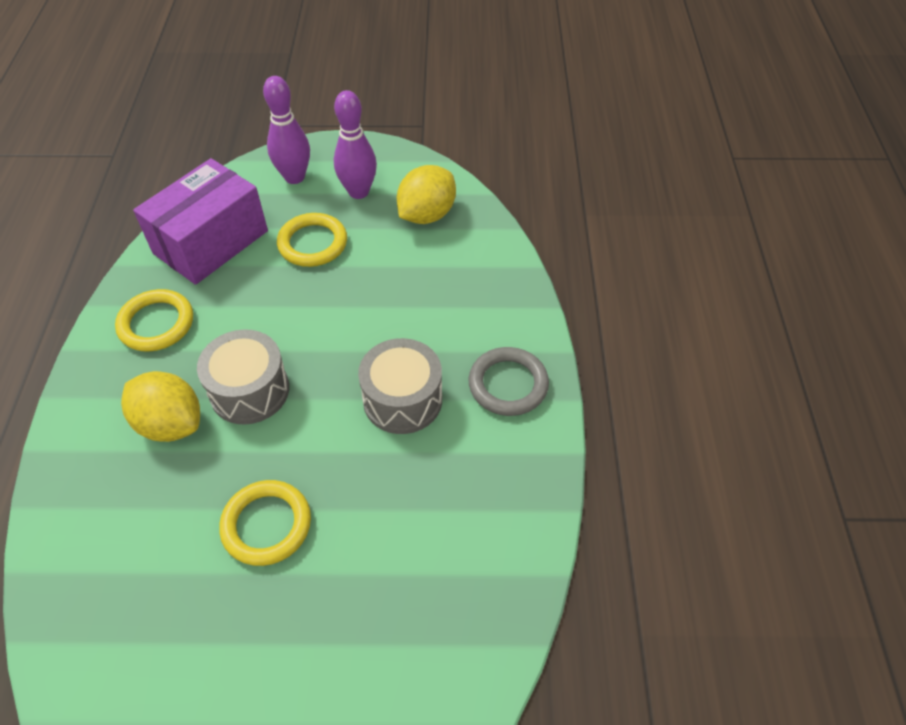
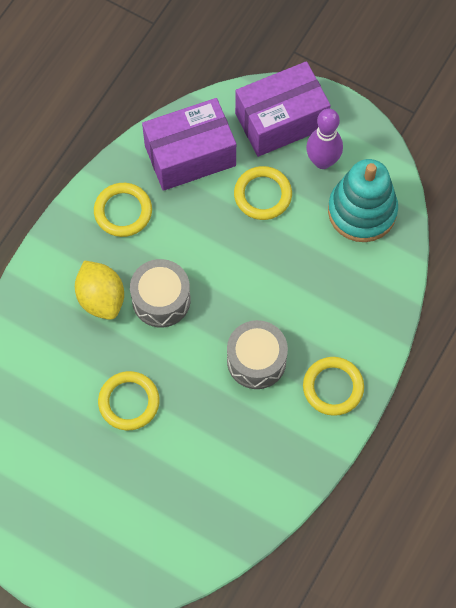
camera: 30 degrees right, 15 degrees up
purple bowling pin [263,76,310,184] -> purple box [235,61,331,157]
yellow lemon [397,165,456,224] -> turquoise stacking toy [328,159,398,242]
grey ring [469,347,549,416] -> yellow ring [303,357,364,416]

